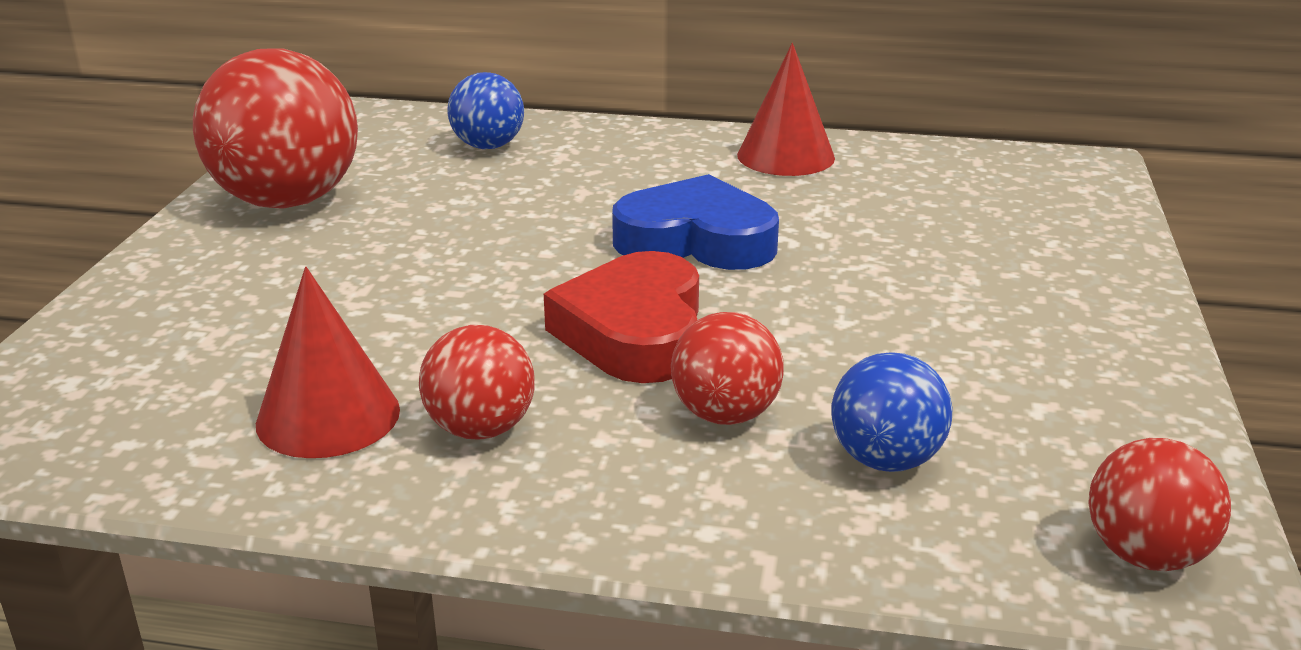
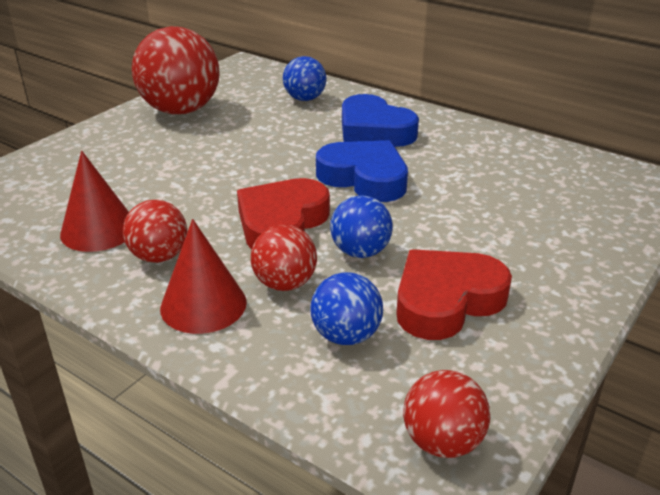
camera: 25 degrees right, 5 degrees up
red cone [737,43,835,176] -> red cone moved to [160,219,247,334]
none -> blue ball [330,195,393,258]
none -> blue heart [342,94,419,147]
none -> red heart [396,249,512,340]

